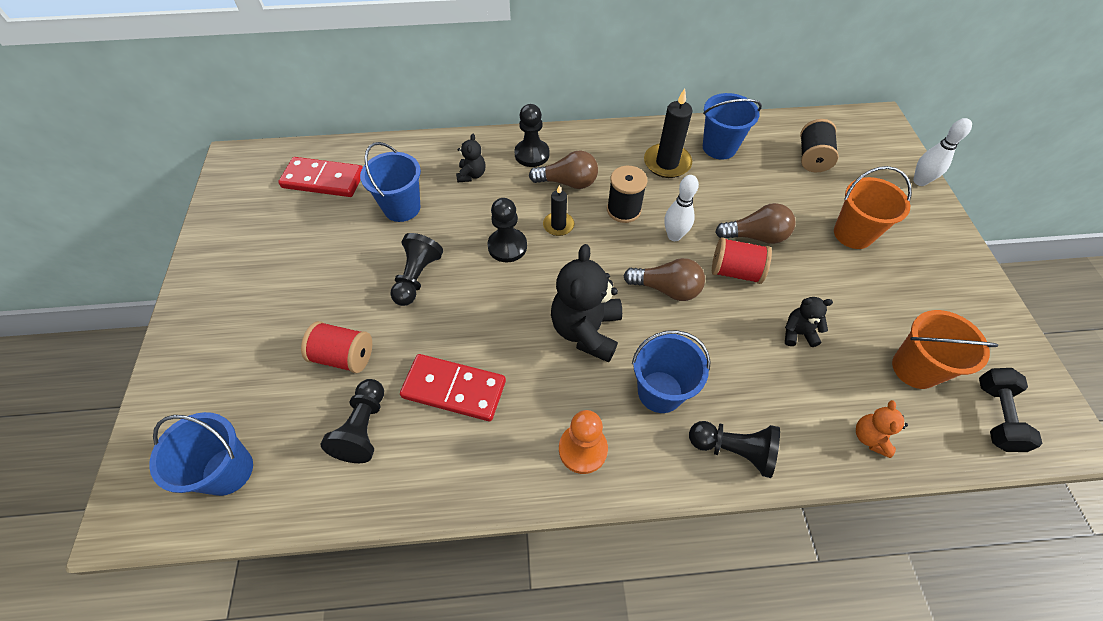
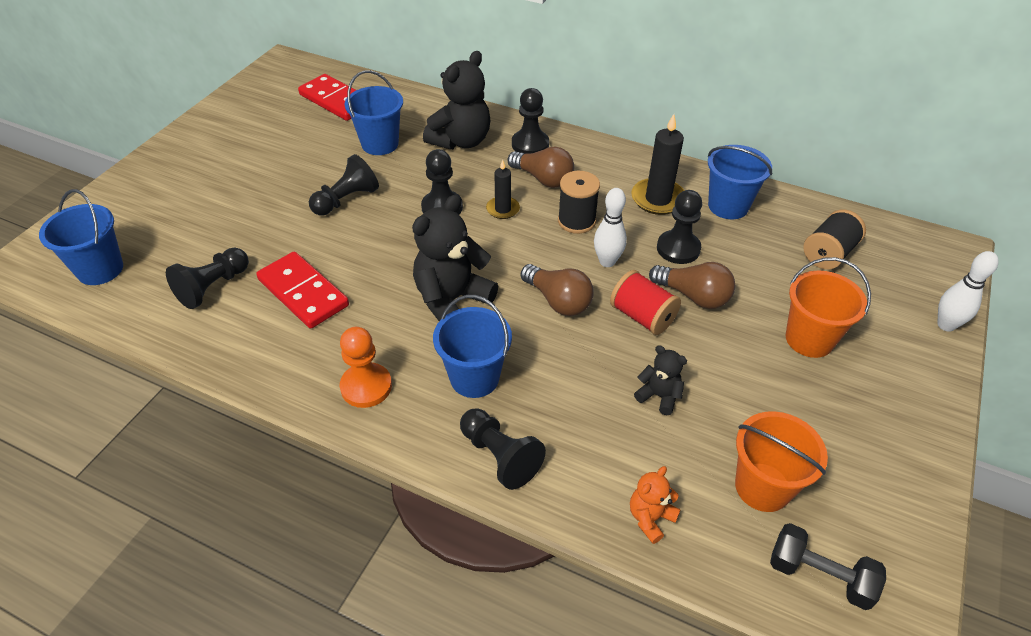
camera: 30 degrees right, 10 degrees down
red spool [301,321,372,373] -> none
black teddy bear [456,133,485,182] -> black teddy bear [423,51,490,150], size x1.99
black dumbbell [979,368,1043,452] -> black dumbbell turned 75 degrees clockwise [770,523,886,610]
none -> black pawn [657,190,702,264]

